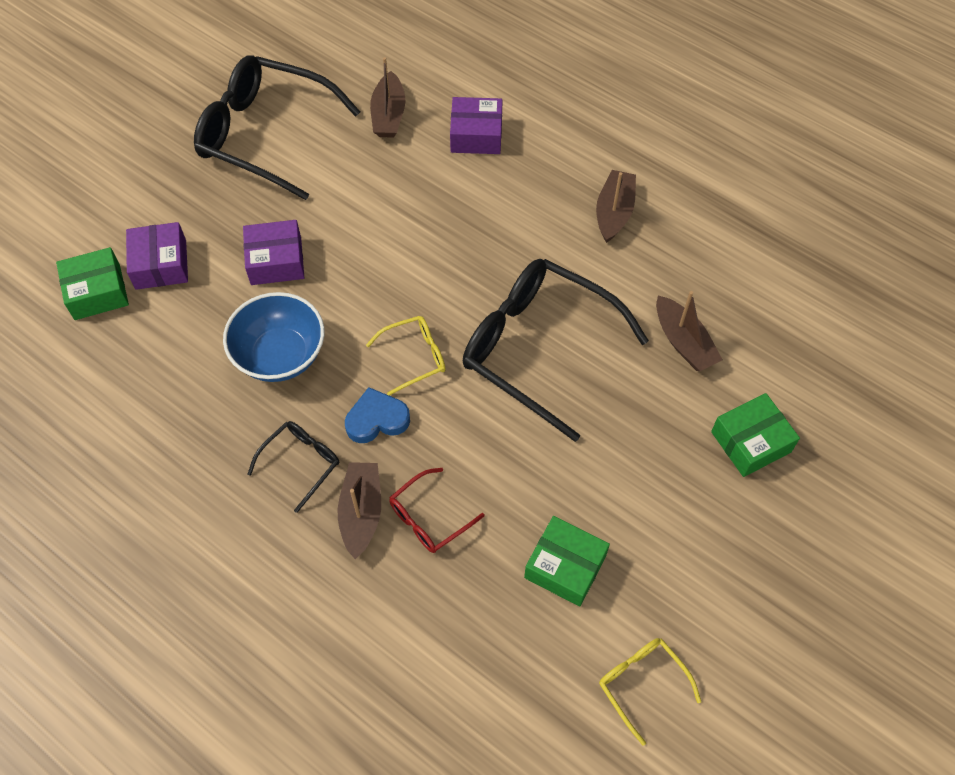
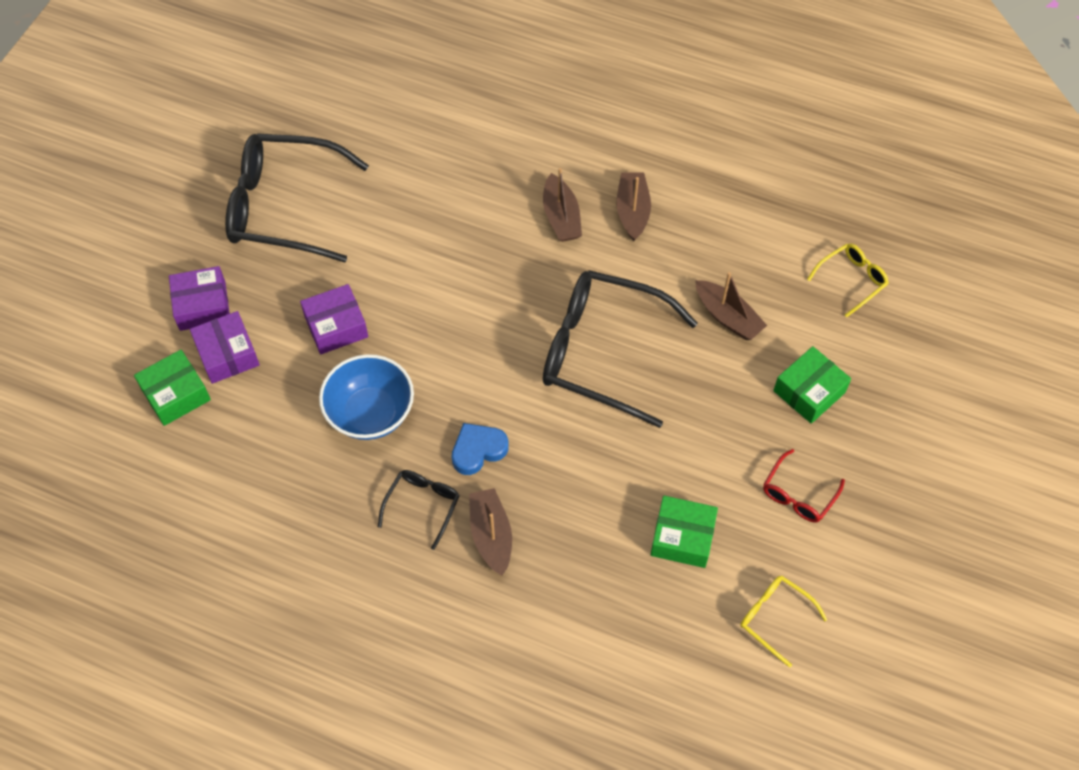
camera: 15 degrees left, 0 degrees up
yellow glasses [366,316,446,396] -> yellow glasses moved to [807,243,889,317]
brown boat [370,57,406,138] -> brown boat moved to [543,168,582,242]
red glasses [389,468,485,553] -> red glasses moved to [763,449,845,523]
purple box [450,97,503,154] -> purple box moved to [169,266,230,331]

